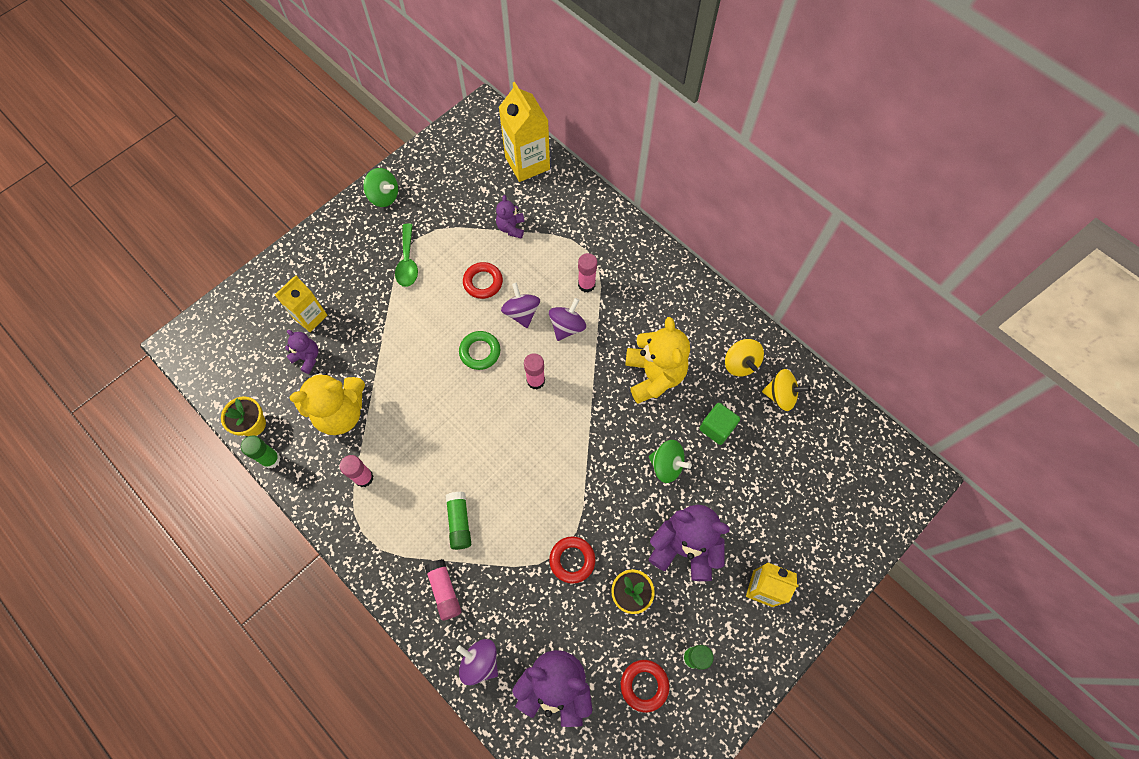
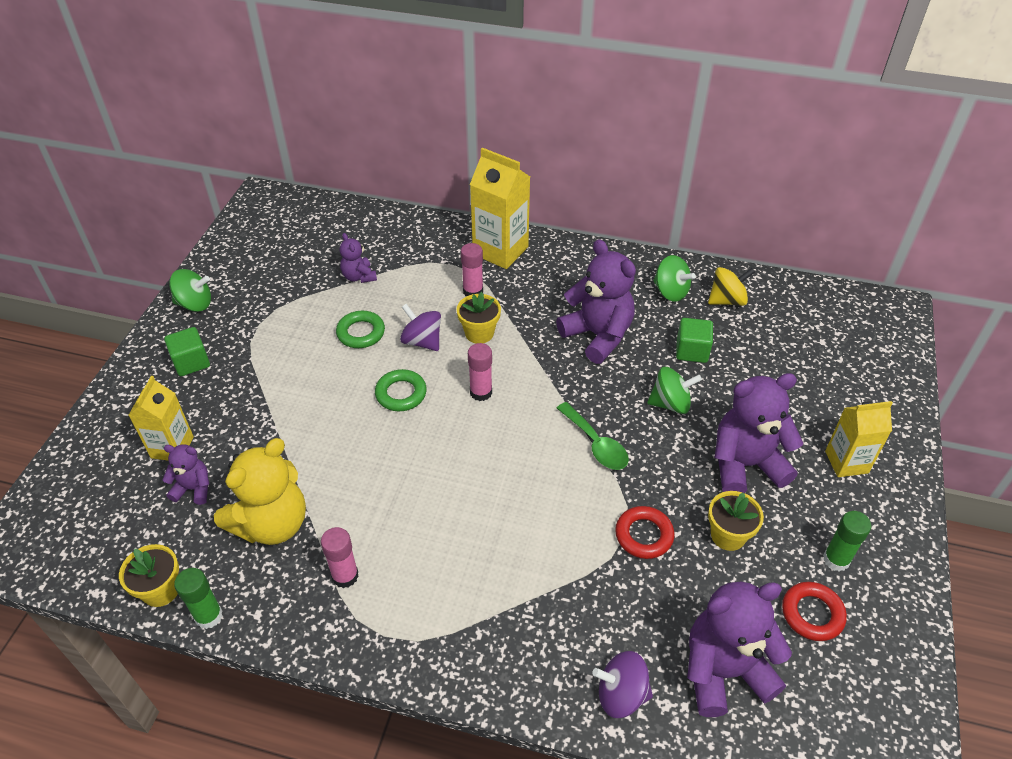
camera: 30 degrees left, 20 degrees down
green spoon [395,224,418,287] -> green spoon moved to [557,402,629,470]
pink glue stick [425,559,461,620] -> none
green glue stick [446,492,471,550] -> none
red ring [463,262,503,299] -> green ring [336,311,385,348]
yellow carton [499,82,550,182] -> yellow carton moved to [470,148,530,269]
purple spinning top [549,298,586,341] -> yellow flower pot [457,292,501,344]
yellow teddy bear [625,317,690,404] -> purple teddy bear [556,239,636,364]
yellow spinning top [725,339,764,376] -> green spinning top [653,255,696,302]
none -> green cube [164,327,210,376]

